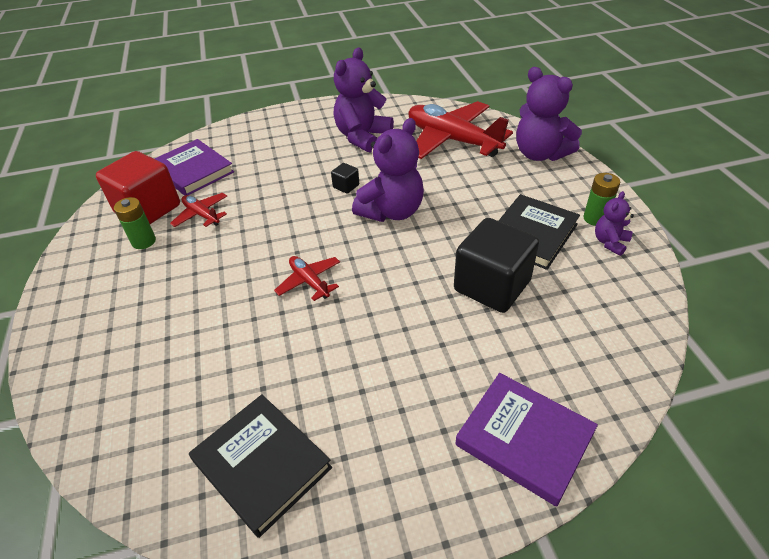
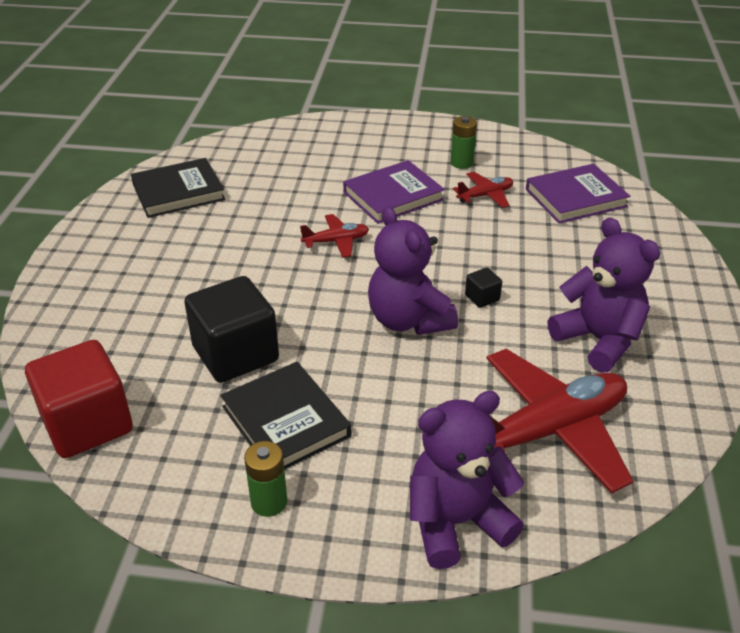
camera: 110 degrees right, 5 degrees down
red cube [96,151,180,224] -> red cube moved to [25,340,133,458]
purple book [455,373,598,507] -> purple book moved to [343,160,445,224]
purple teddy bear [595,191,634,256] -> none

